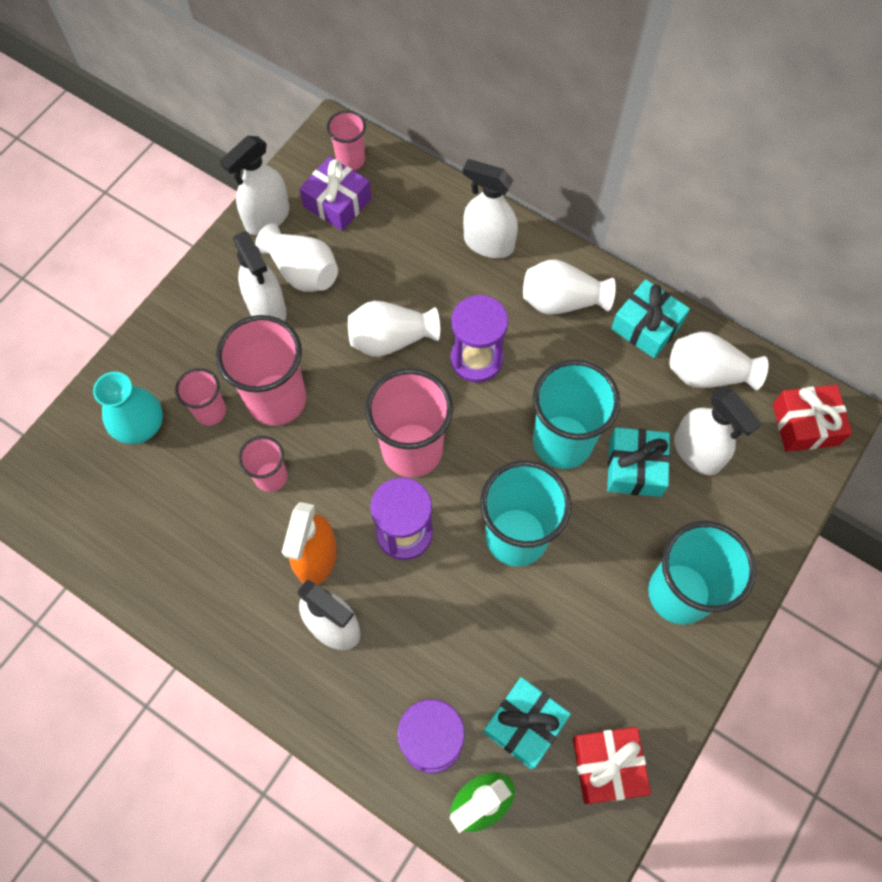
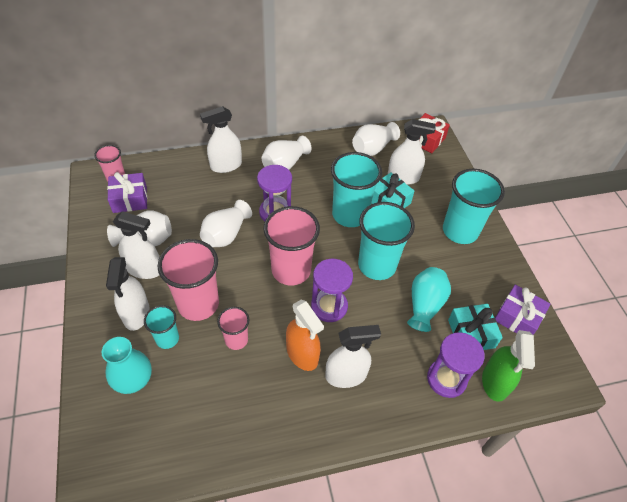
camera: 50 degrees left, 15 degrees down
pink cup [175,368,226,426] -> turquoise cup [144,305,179,349]
white spray bottle [220,136,290,235] -> white spray bottle moved to [106,257,150,331]
red gift [573,727,651,804] -> purple gift [495,285,550,335]
turquoise gift [611,279,690,358] -> none
none -> turquoise vase [407,267,451,332]

